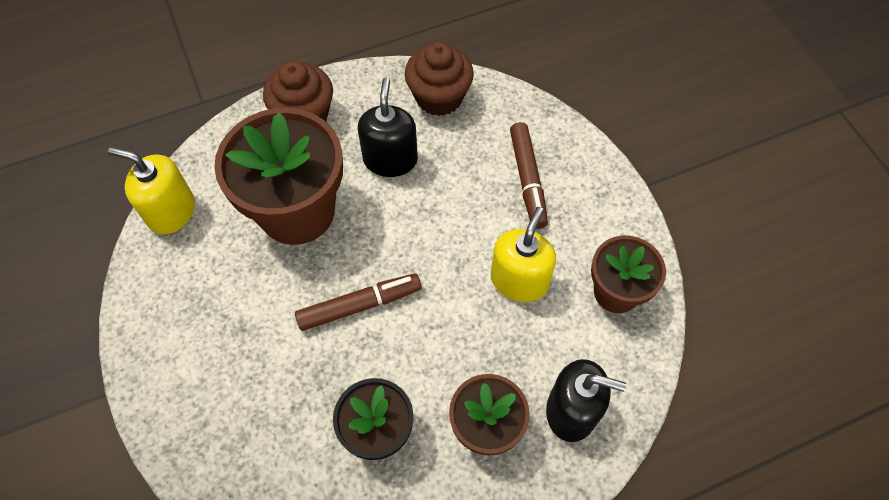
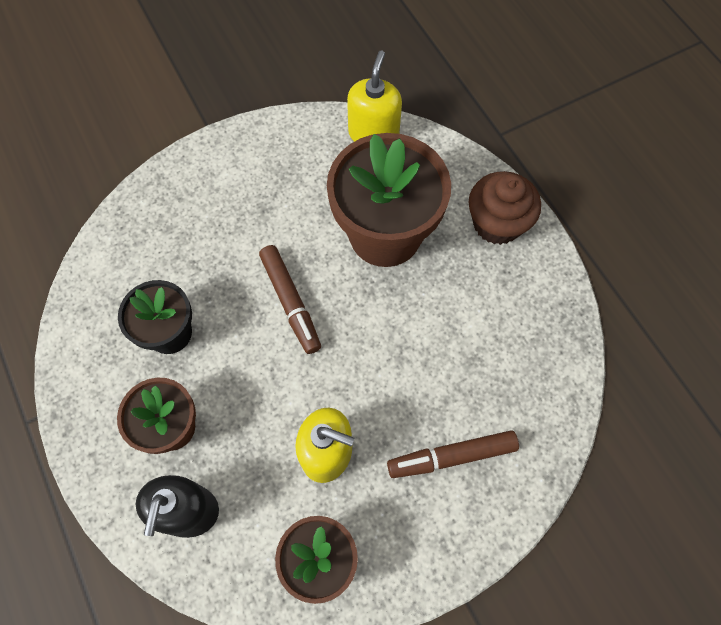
camera: 85 degrees right, 5 degrees up
black soap dispenser [358,78,418,177] -> none
brown cupcake [405,42,474,116] -> none

